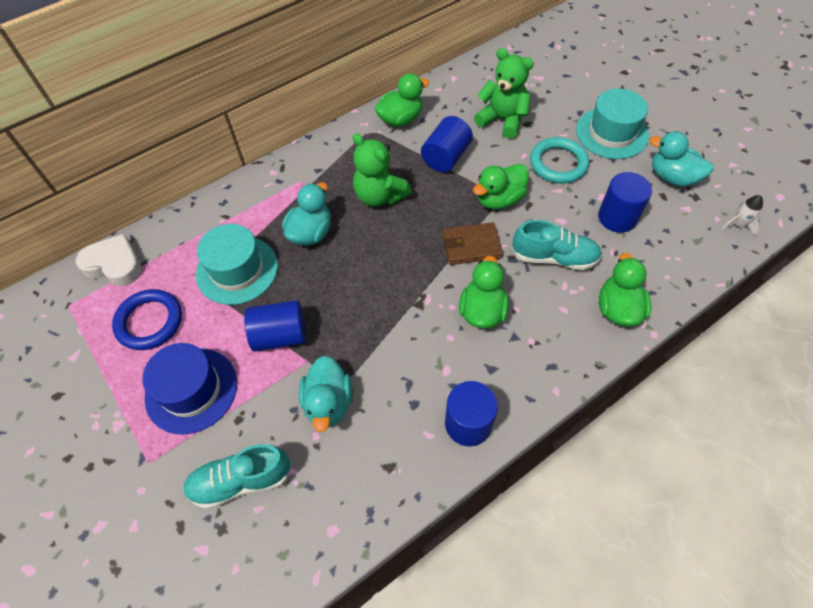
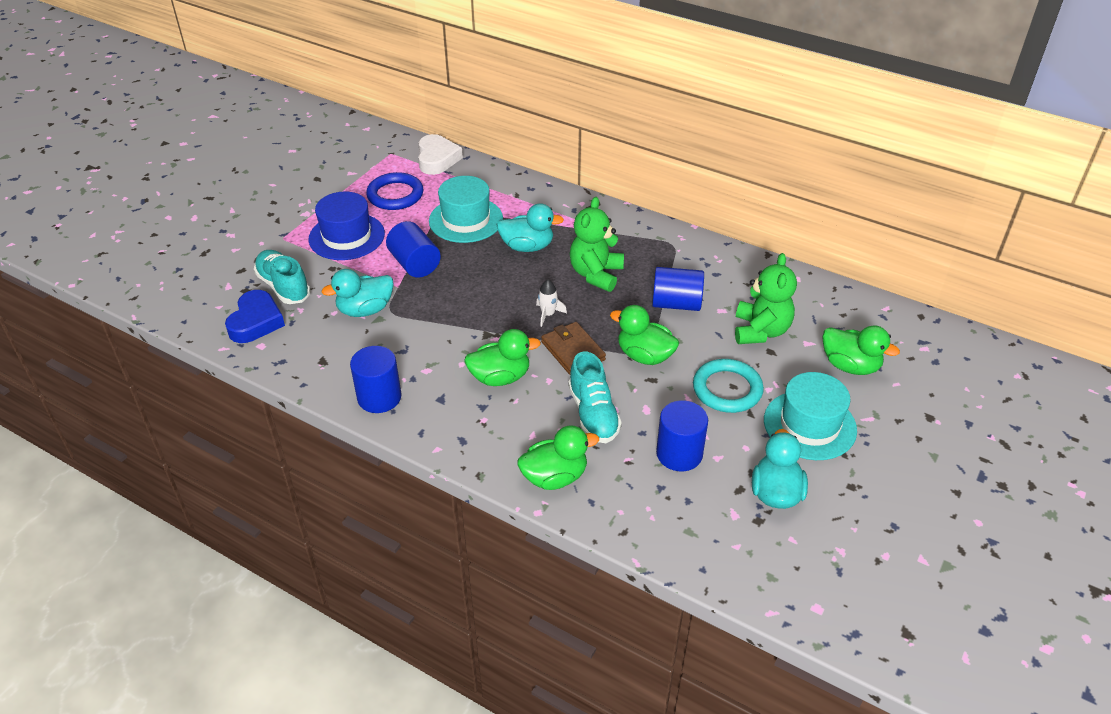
camera: 65 degrees right, 15 degrees down
green duck [375,73,429,127] -> green duck moved to [823,326,900,375]
white rocket [722,195,763,235] -> white rocket moved to [536,280,567,327]
none -> blue heart [225,290,285,343]

